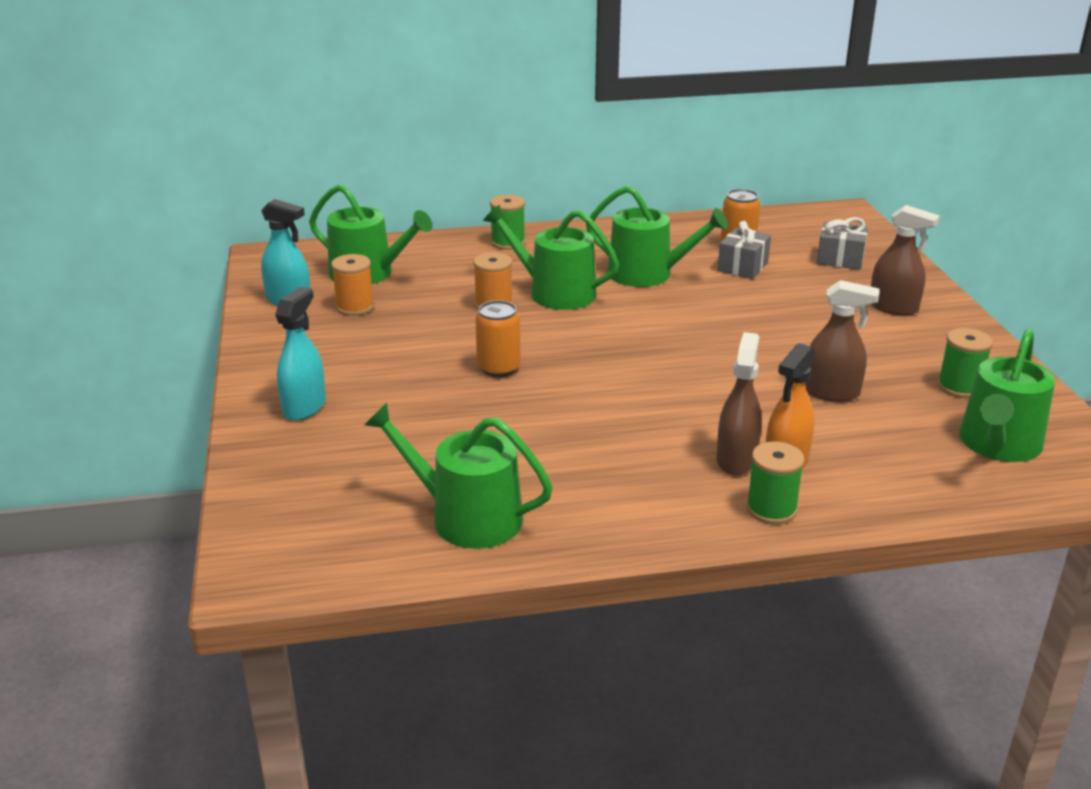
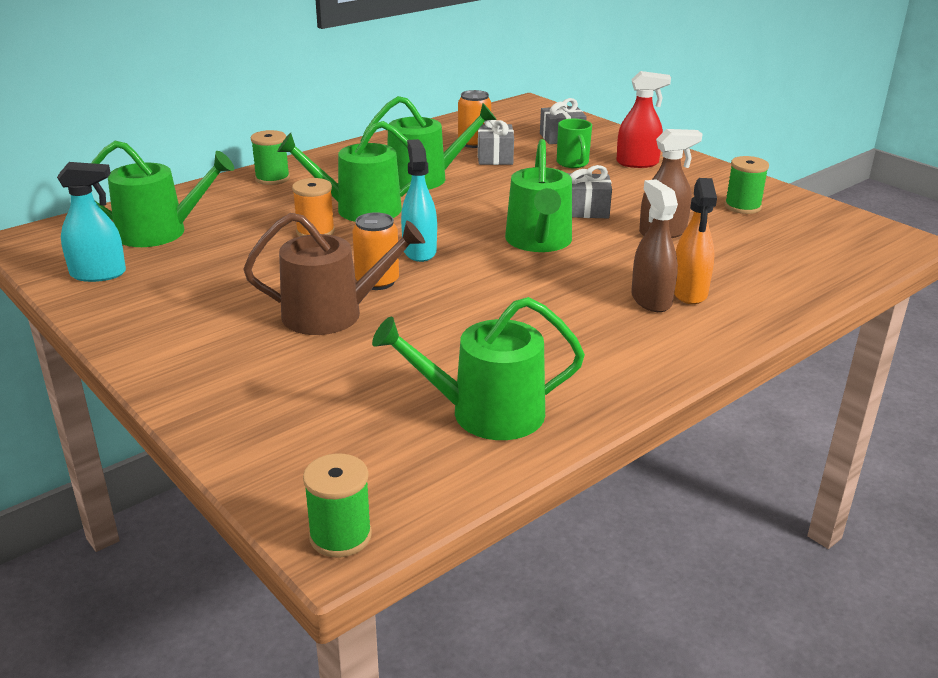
camera: 30 degrees left, 0 degrees up
turquoise spray bottle [275,287,326,421] -> turquoise spray bottle moved to [401,139,437,262]
orange spool [331,254,374,316] -> none
green spool [746,442,805,524] -> green spool moved to [303,454,372,557]
brown spray bottle [871,205,940,316] -> red spray bottle [616,71,671,168]
green watering can [959,329,1055,462] -> green watering can moved to [505,139,572,252]
none -> brown watering can [243,213,425,335]
none -> green mug [557,119,592,168]
none -> grey gift [567,165,612,218]

